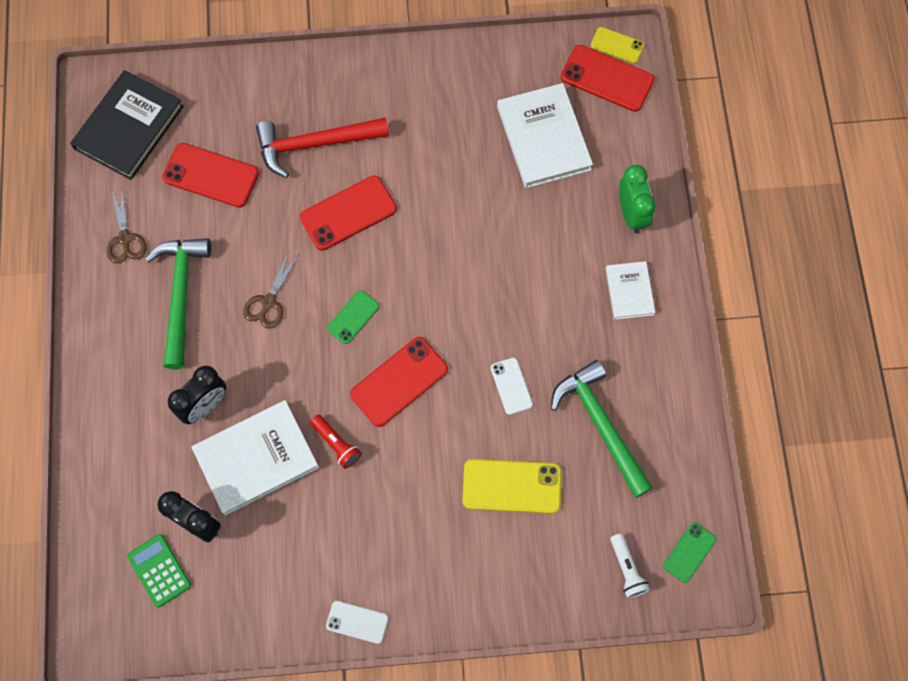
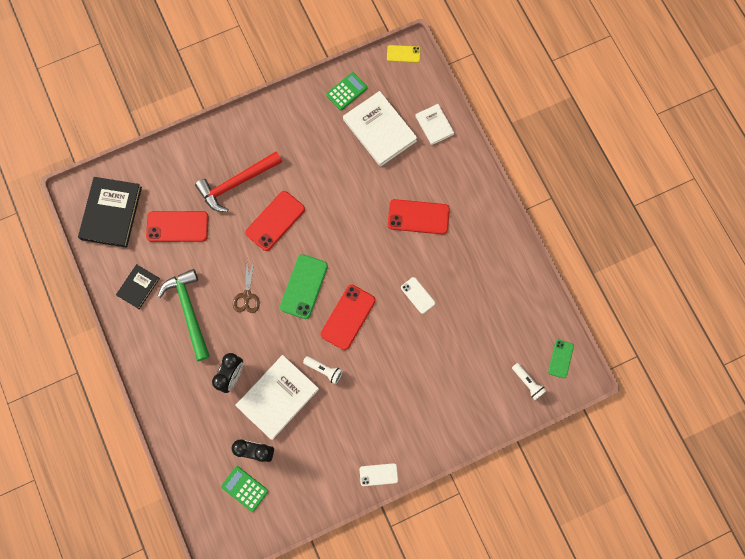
camera: 20 degrees left, 5 degrees up
brown scissors [107,187,146,264] -> black book [116,264,160,309]
red flashlight [310,415,362,469] -> white flashlight [303,356,343,384]
green phone [327,290,380,344] -> green phone [280,254,328,319], size x1.73
yellow phone [462,459,561,513] -> none
green hammer [551,360,653,498] -> none
red phone [561,45,654,112] -> red phone moved to [388,199,450,235]
white book [606,261,655,320] -> white book moved to [415,104,454,145]
green clock [619,165,656,234] -> none
none -> green calculator [326,72,368,110]

